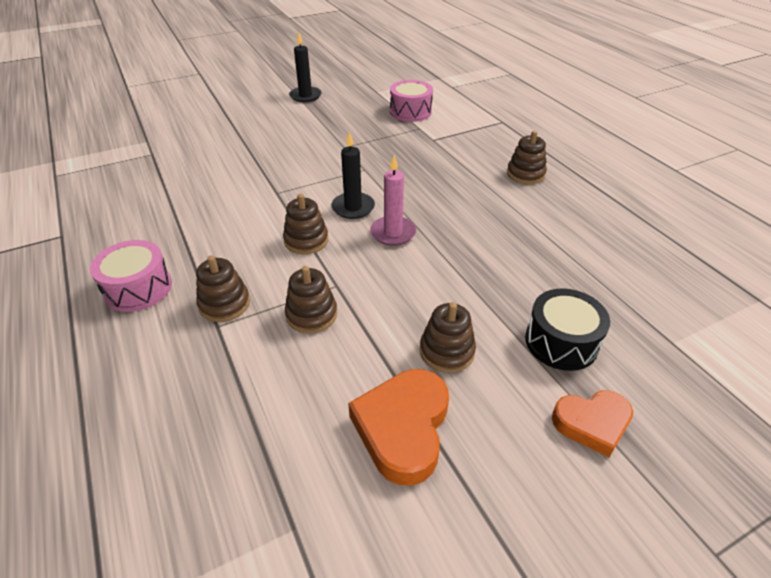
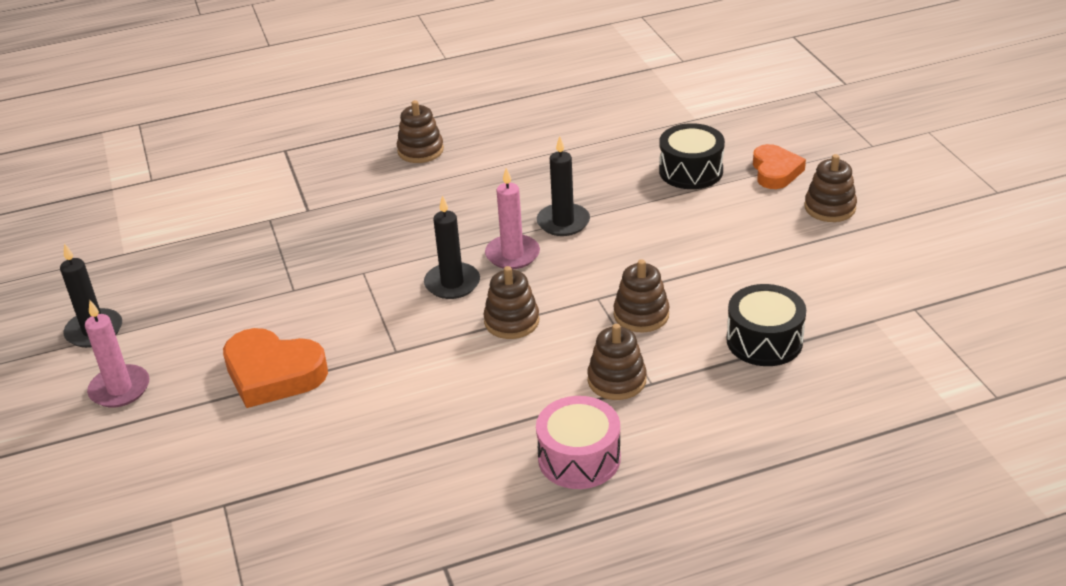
camera: 80 degrees left, 5 degrees down
orange heart [348,369,449,486] -> orange heart moved to [223,328,328,408]
pink drum [390,80,433,122] -> none
brown stacking toy [420,302,476,373] -> brown stacking toy moved to [804,154,857,222]
none -> pink candle [85,300,149,407]
none -> black candle [537,136,590,236]
none -> black drum [727,284,806,366]

